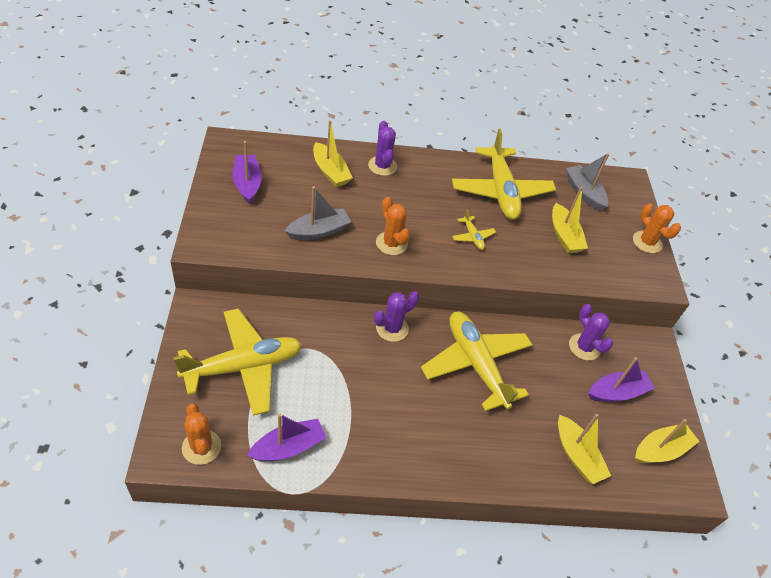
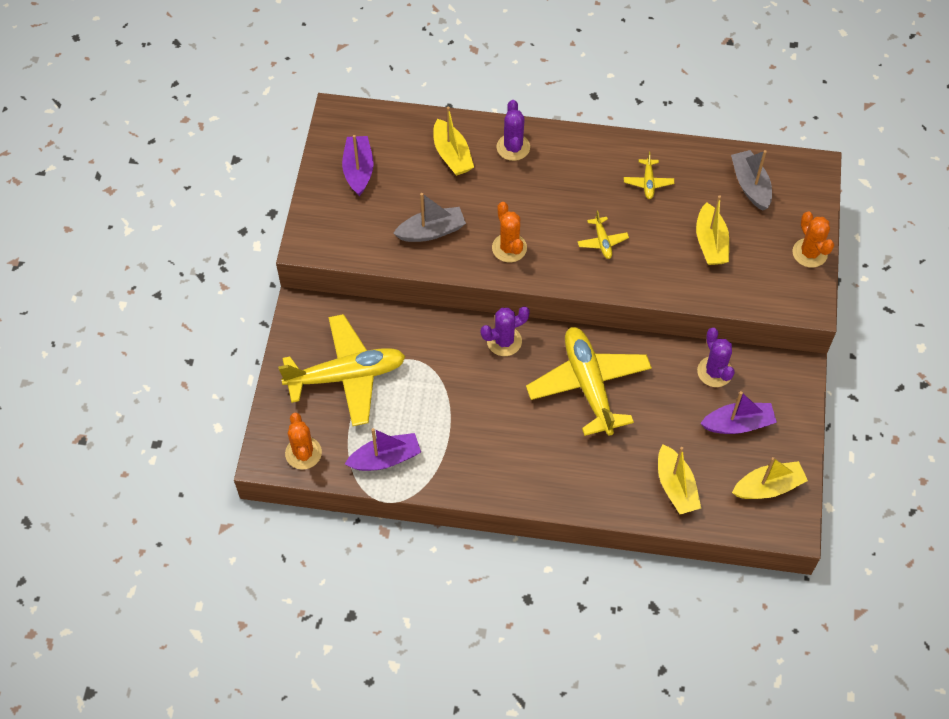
camera: 15 degrees right, 10 degrees up
yellow plane [452,129,556,220] -> yellow plane [624,152,674,199], size x0.42

